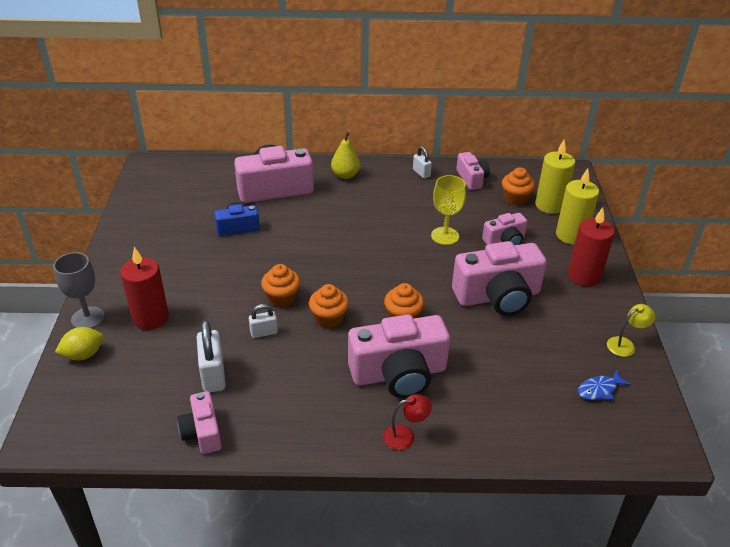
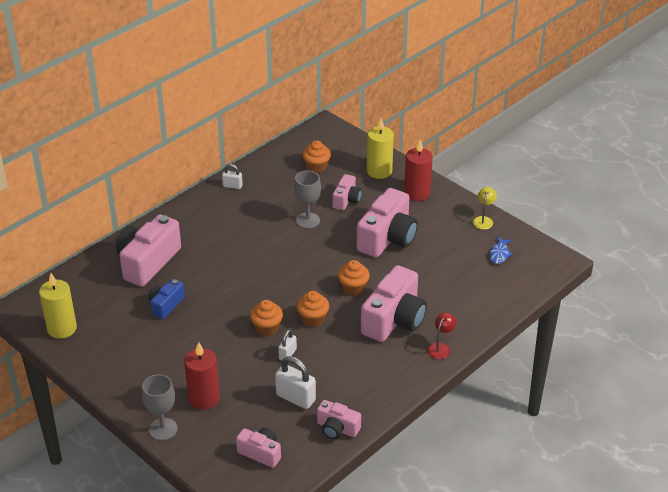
camera: 45 degrees left, 0 degrees up
yellow lemon [55,327,104,360] -> none
yellow pear [331,132,360,179] -> none
yellow goblet [431,175,466,245] -> grey goblet [294,170,321,229]
pink camera [456,152,490,190] -> pink camera moved to [236,428,281,468]
yellow candle [535,140,575,214] -> yellow candle moved to [39,273,77,339]

